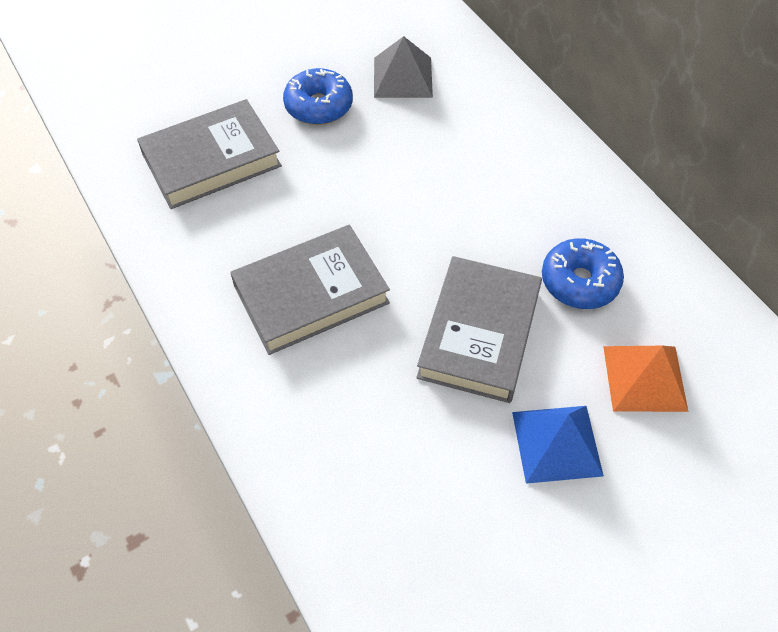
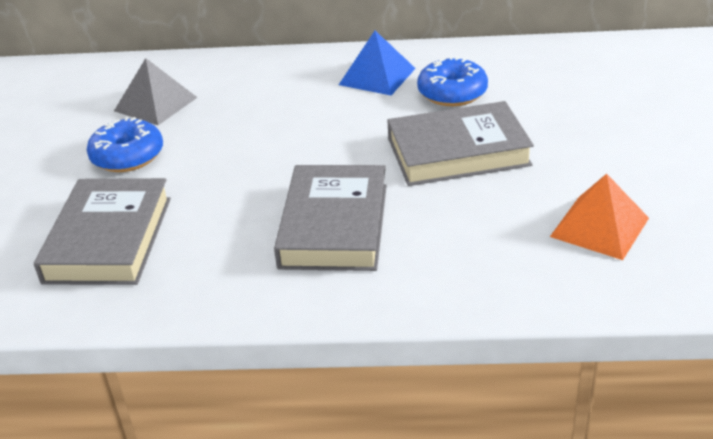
camera: 55 degrees left, 20 degrees down
grey book [416,256,542,403] -> grey book turned 60 degrees counterclockwise [387,101,534,186]
blue pyramid [512,406,604,484] -> blue pyramid moved to [339,31,416,95]
orange pyramid [603,346,688,412] -> orange pyramid moved to [550,174,649,260]

